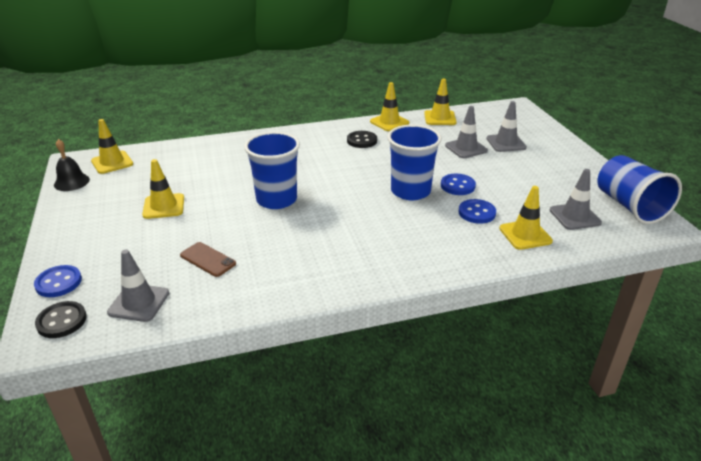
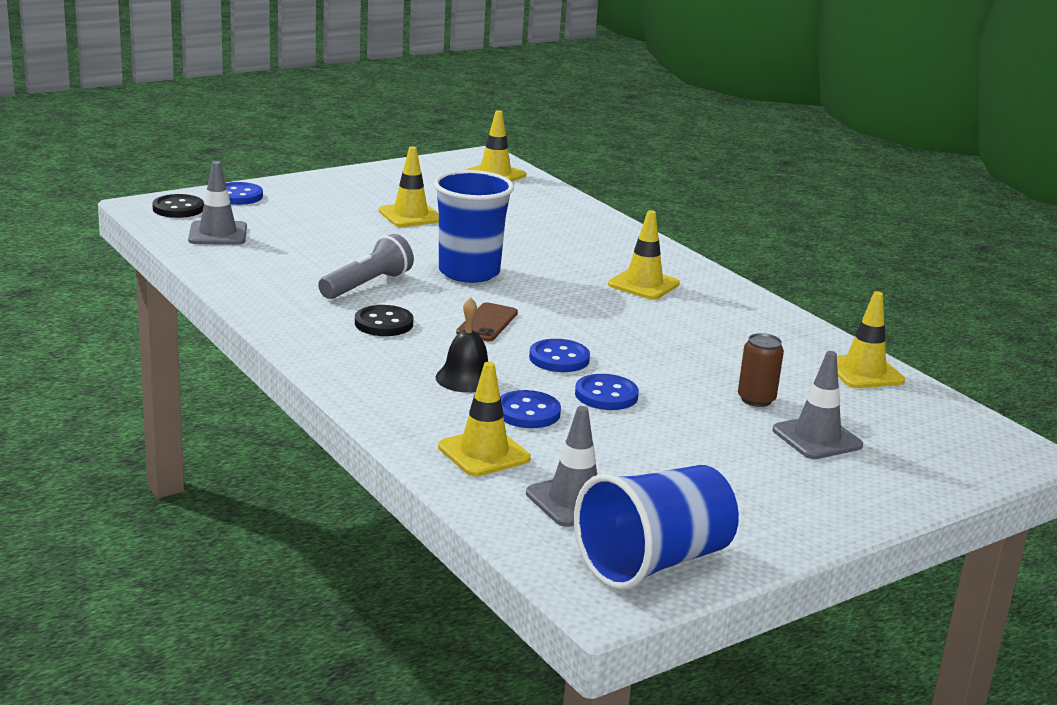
camera: 70 degrees right, 10 degrees down
black bell [54,139,90,191] -> black bell moved to [436,297,488,393]
brown phone [180,242,236,277] -> brown phone moved to [456,302,518,341]
black button [347,131,377,148] -> black button moved to [355,305,413,336]
yellow traffic cone [370,82,409,131] -> yellow traffic cone moved to [608,210,680,300]
blue cup [387,125,442,200] -> blue button [529,339,590,372]
grey traffic cone [445,106,488,158] -> brown can [738,333,784,407]
none -> grey flashlight [318,234,414,299]

